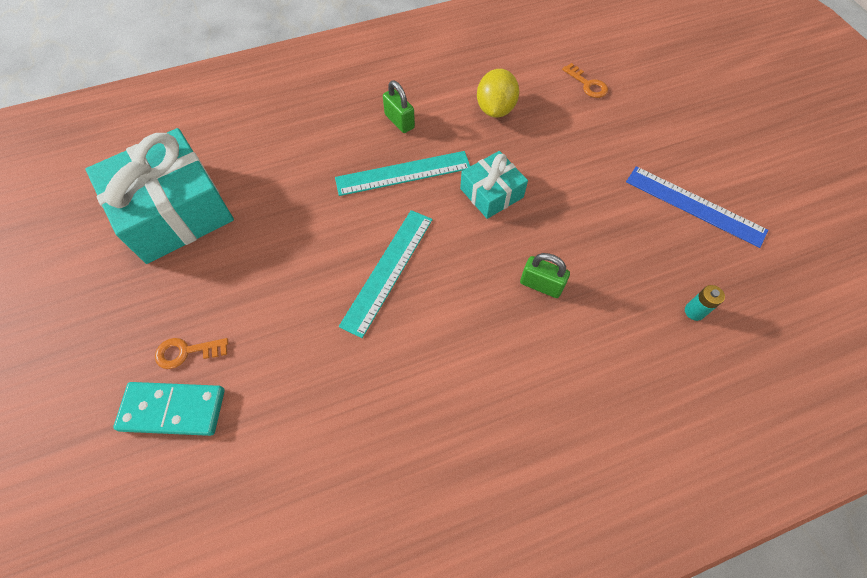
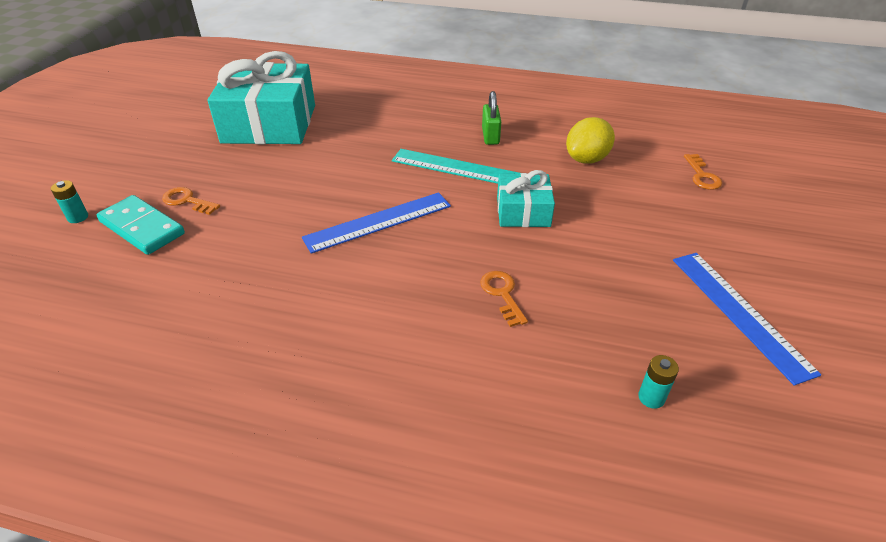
camera: 35 degrees right, 20 degrees down
turquoise ruler [339,210,433,338] -> blue ruler [302,192,451,254]
green padlock [520,253,570,298] -> orange key [480,271,528,327]
none -> turquoise battery [51,180,88,223]

